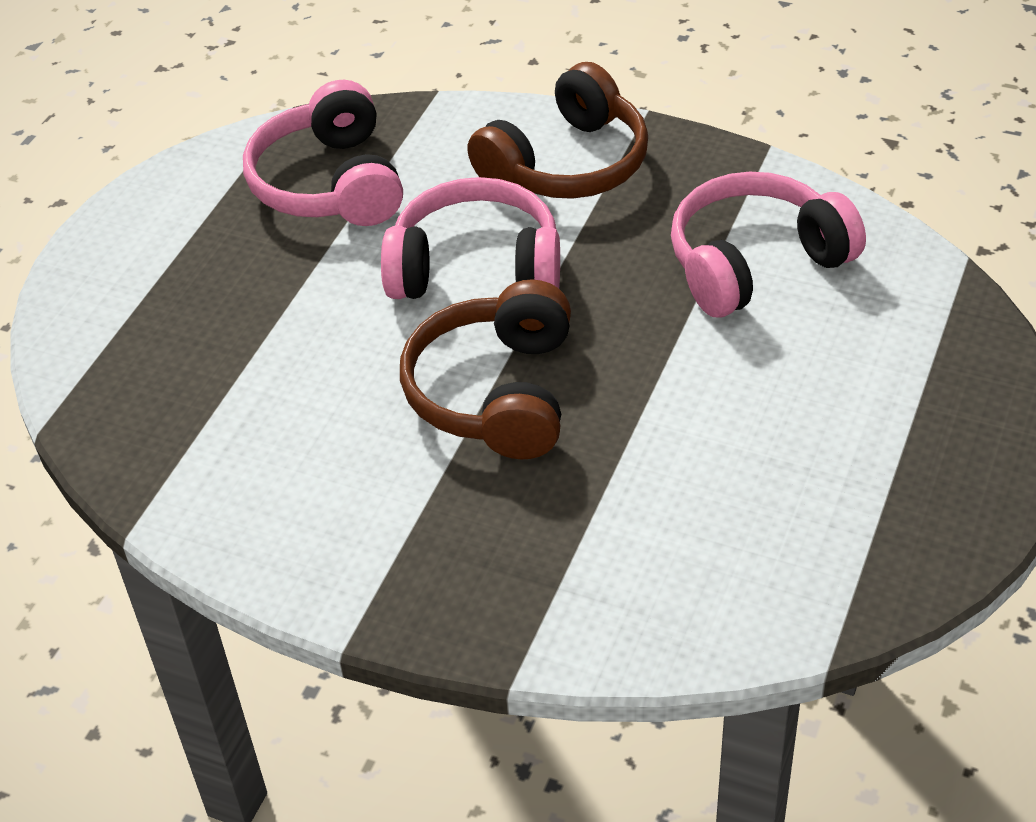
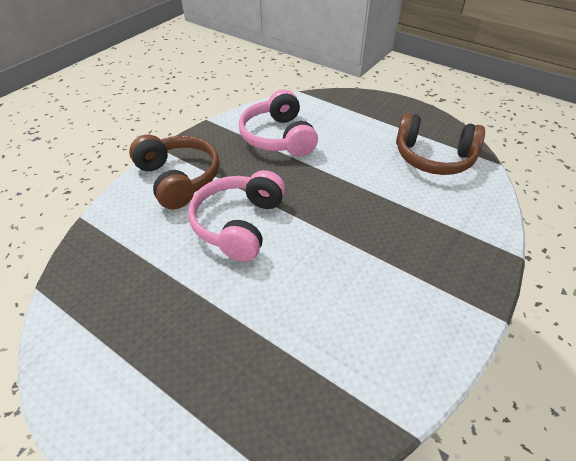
camera: 80 degrees left, 0 degrees up
pink headphones [243,80,403,226] -> none
brown headphones [400,279,571,459] -> brown headphones moved to [396,113,485,175]

